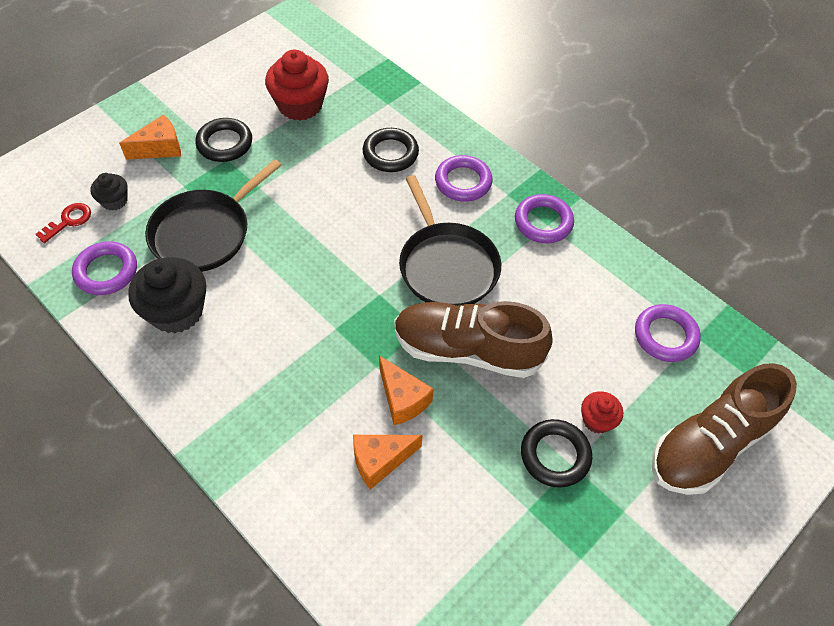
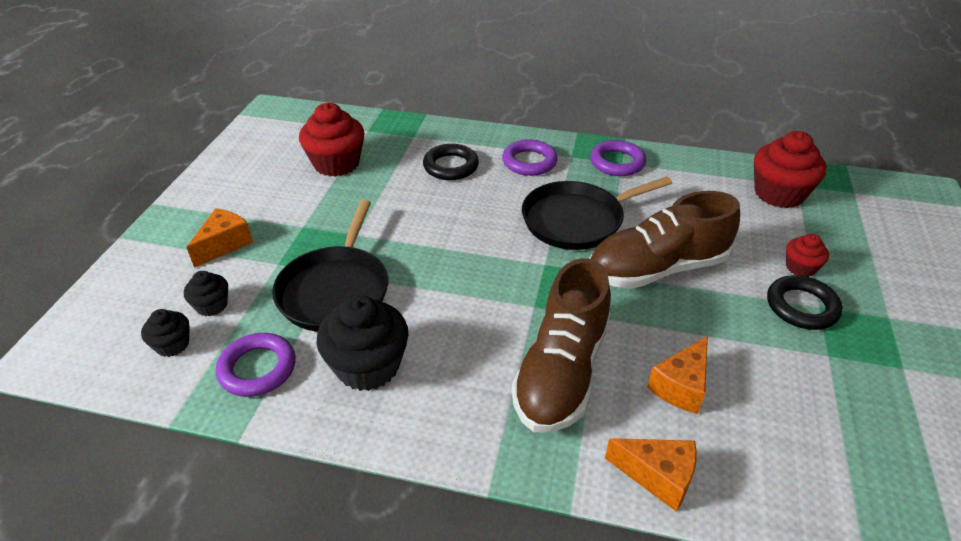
camera: 30 degrees left, 15 degrees down
red key [36,203,91,243] -> black cupcake [141,309,190,357]
black ring [195,118,252,162] -> none
orange cheese [379,355,434,425] -> orange cheese moved to [605,438,697,511]
black pan [399,175,501,306] -> black pan turned 120 degrees clockwise [522,177,672,250]
purple ring [635,304,701,362] -> red cupcake [754,131,827,208]
brown shoe [652,363,797,495] -> brown shoe moved to [511,258,611,433]

